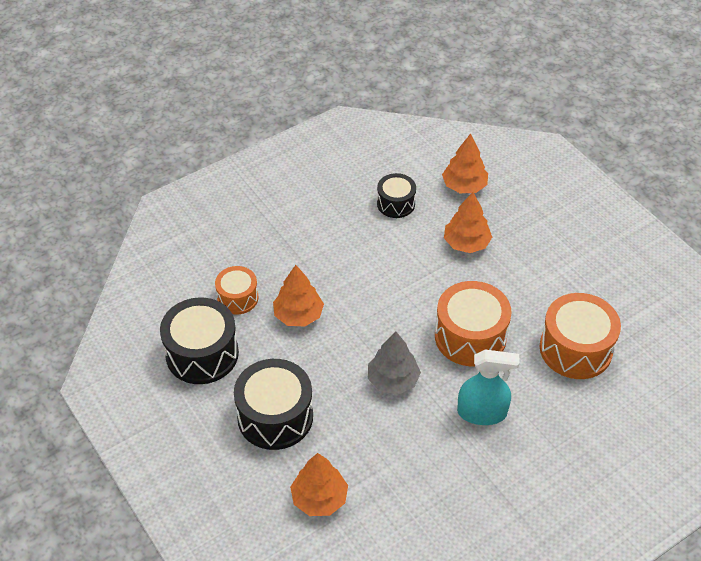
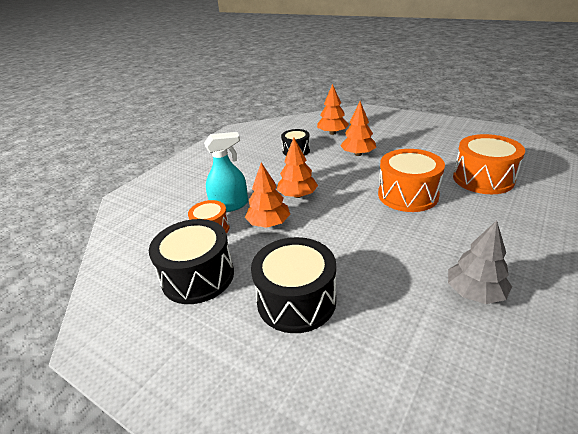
camera: 20 degrees left, 15 degrees down
orange tree [290,453,348,516] -> orange tree moved to [277,137,318,198]
grey tree [368,331,421,394] -> grey tree moved to [448,220,512,304]
turquoise spray bottle [457,350,520,425] -> turquoise spray bottle moved to [204,132,248,212]

